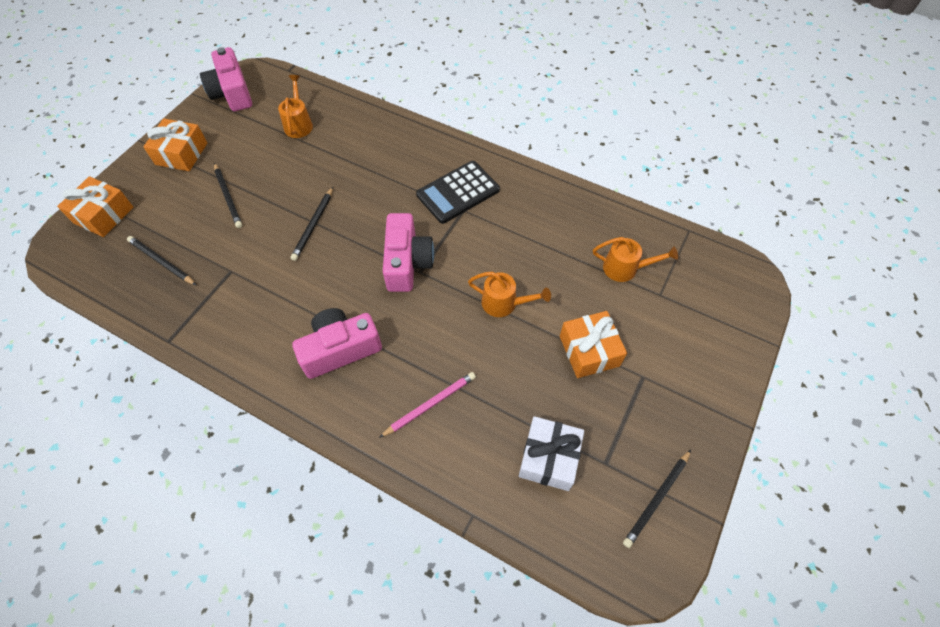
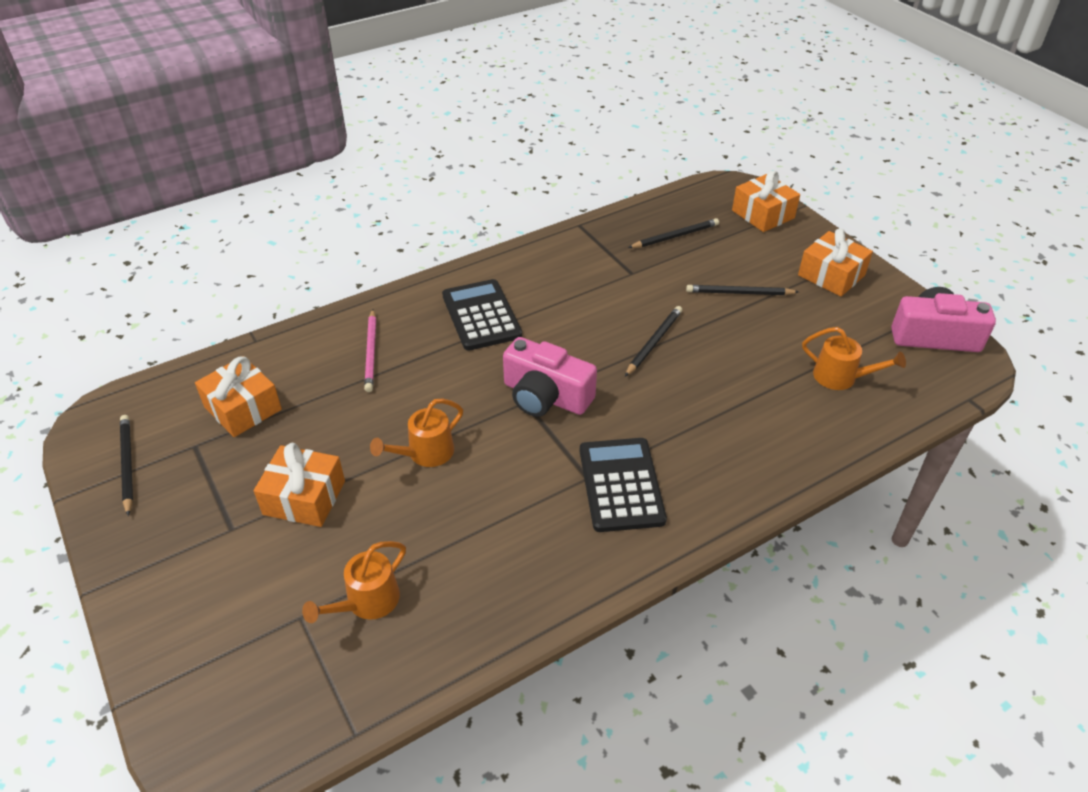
camera: 120 degrees right, 15 degrees down
black pencil [291,187,333,261] -> black pencil turned 75 degrees clockwise [625,306,682,377]
pink camera [292,308,382,379] -> black calculator [442,279,522,351]
white gift [519,416,584,491] -> orange gift [195,356,282,437]

